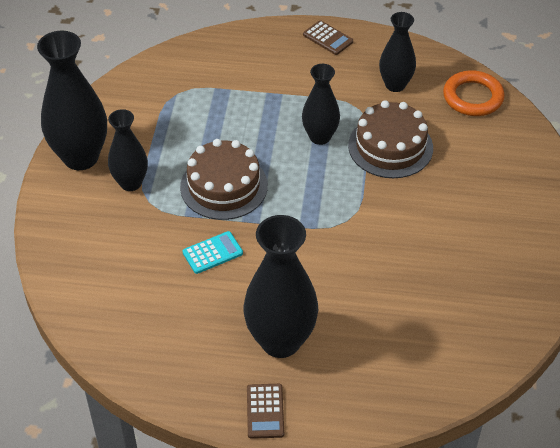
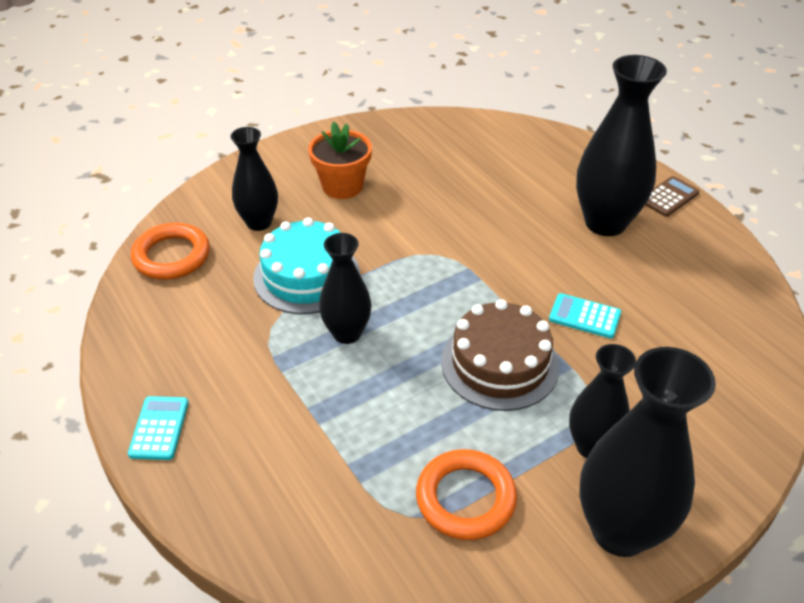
camera: 130 degrees left, 5 degrees down
brown calculator [303,20,353,55] -> turquoise calculator [128,396,189,460]
brown cake [348,100,433,178] -> turquoise cake [253,217,360,314]
black vase [379,12,416,92] -> black vase moved to [231,127,278,231]
none -> orange flower pot [308,122,372,199]
none -> orange ring [416,449,517,540]

